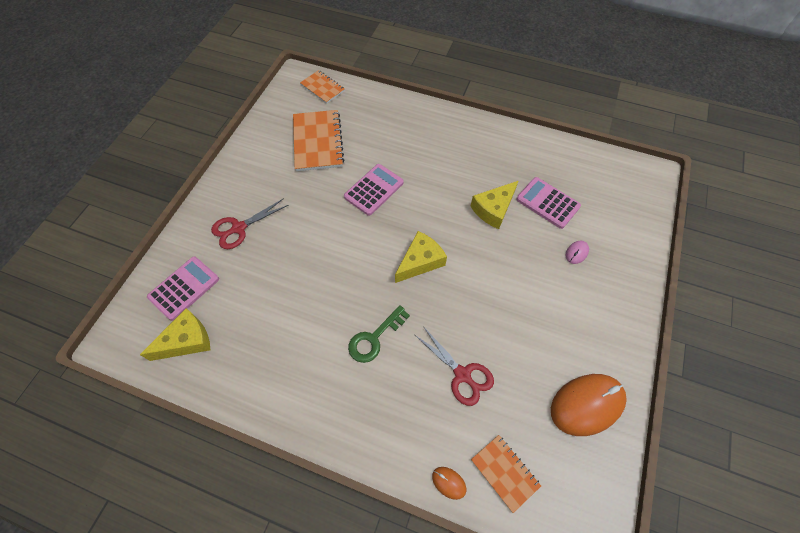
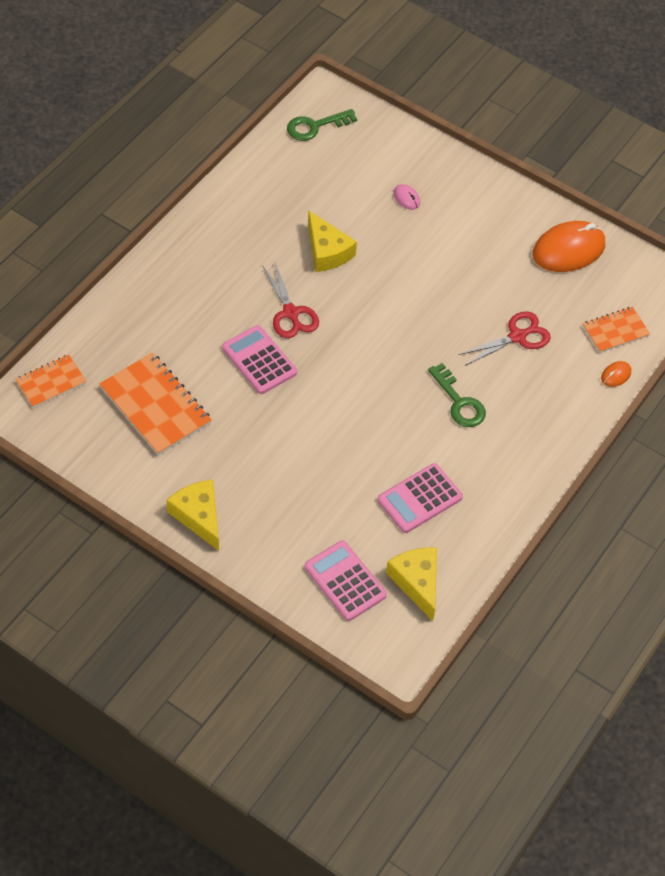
camera: 80 degrees left, 5 degrees down
red scissors [211,199,288,249] -> red scissors moved to [262,263,319,338]
orange notebook [293,110,344,171] -> orange notebook turned 45 degrees clockwise [99,352,212,456]
yellow cheese [395,231,447,283] -> yellow cheese moved to [166,480,219,551]
pink calculator [516,177,581,229] -> pink calculator moved to [378,463,463,533]
orange mouse [551,374,627,436] -> orange mouse turned 75 degrees clockwise [532,221,605,272]
none -> green key [287,109,357,141]

